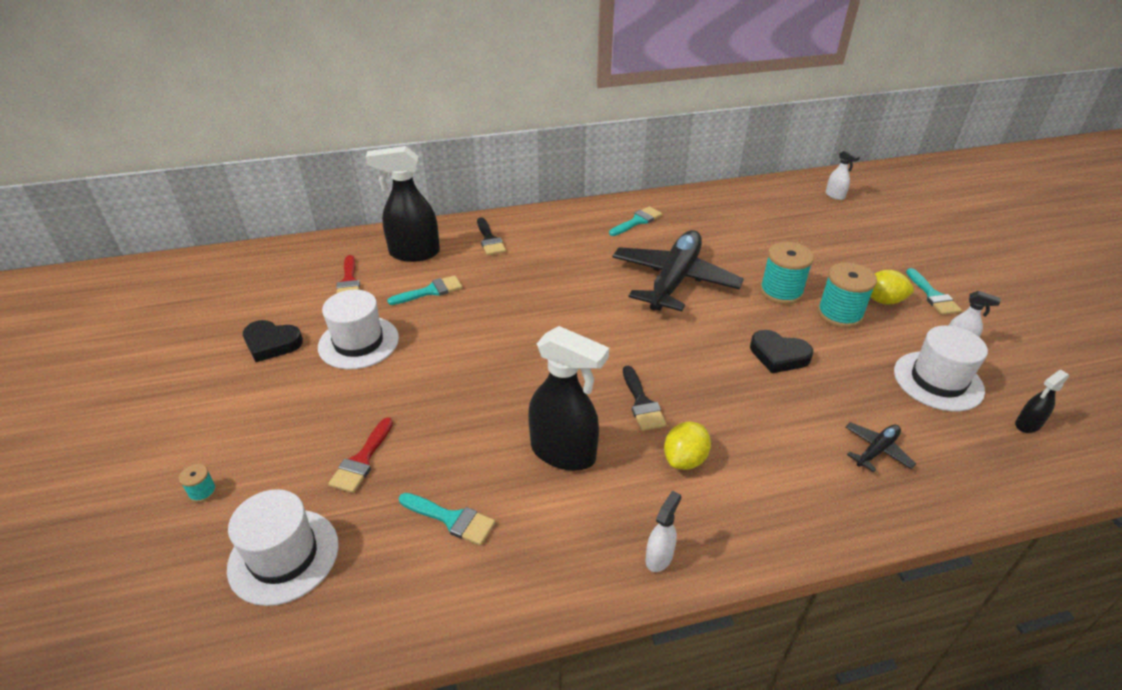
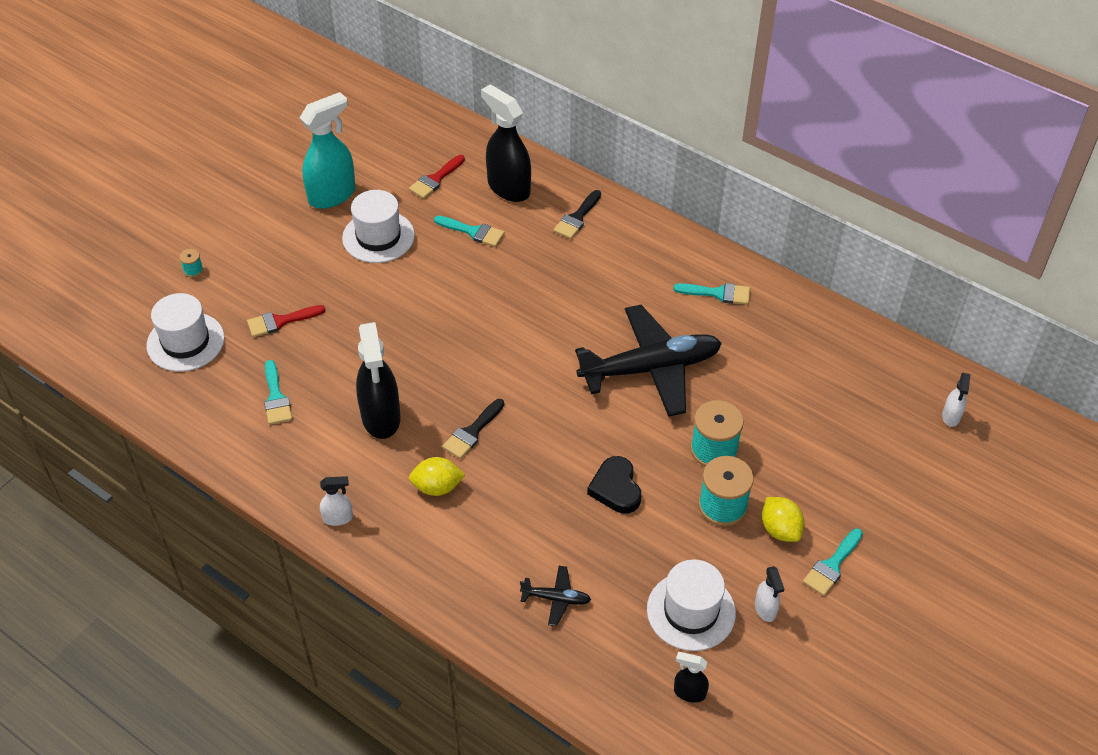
camera: 50 degrees right, 10 degrees up
black heart [243,320,303,362] -> turquoise spray bottle [300,92,356,209]

